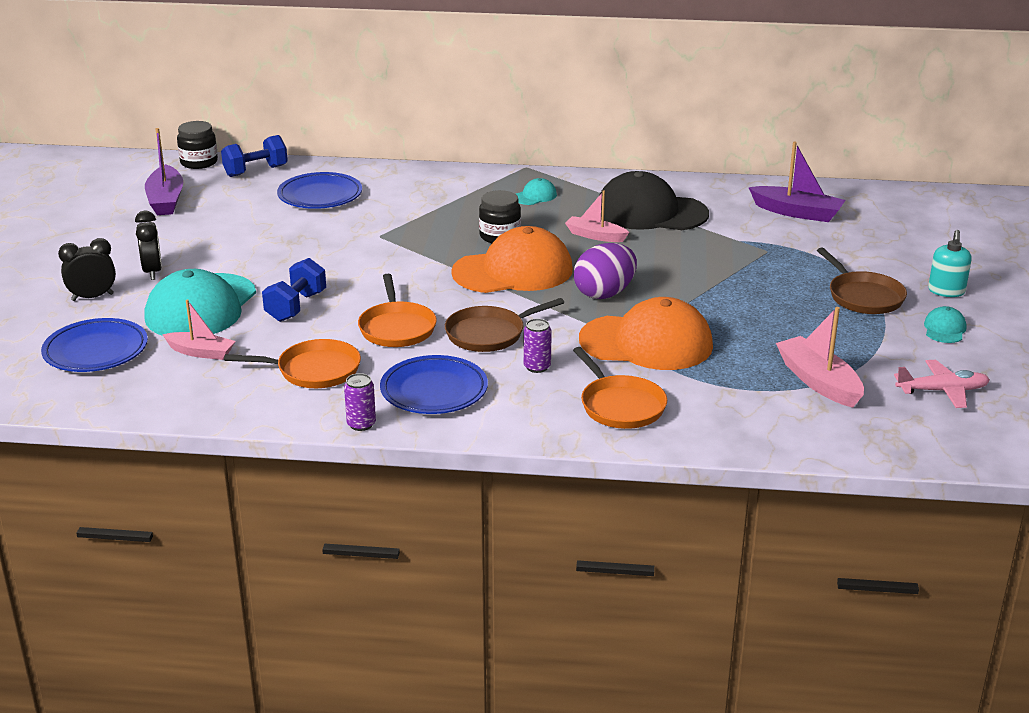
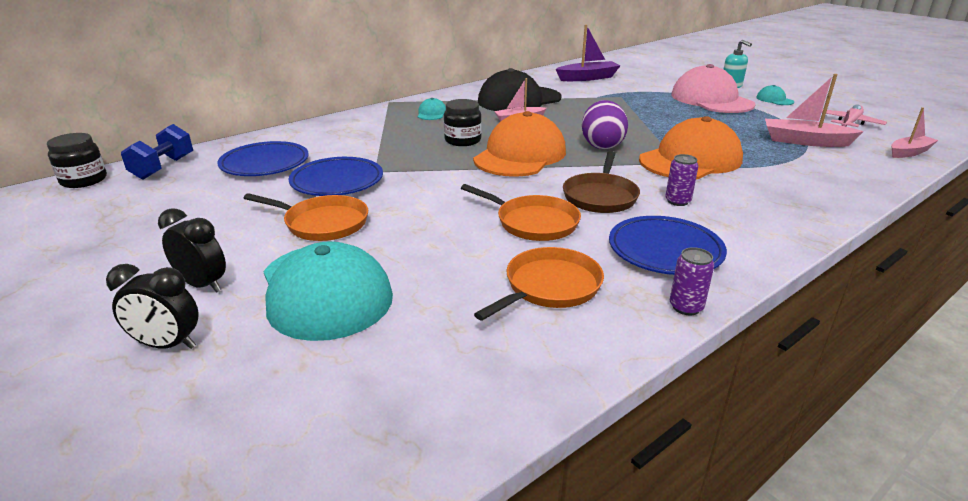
camera: 45 degrees left, 0 degrees up
blue plate [41,318,148,372] -> blue plate moved to [289,157,383,196]
black clock [58,238,116,301] -> black clock turned 105 degrees counterclockwise [106,264,199,349]
purple boat [145,128,183,215] -> none
pink boat [162,299,235,360] -> pink boat moved to [891,107,938,158]
blue dumbbell [262,258,326,322] -> none
orange pan [573,347,667,429] -> orange pan moved to [244,193,368,241]
brown pan [817,247,907,314] -> pink cap [672,64,756,113]

